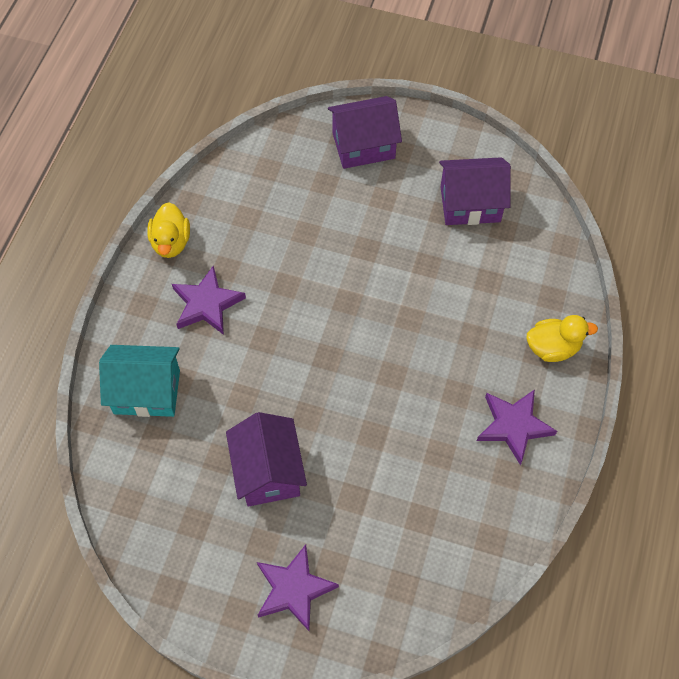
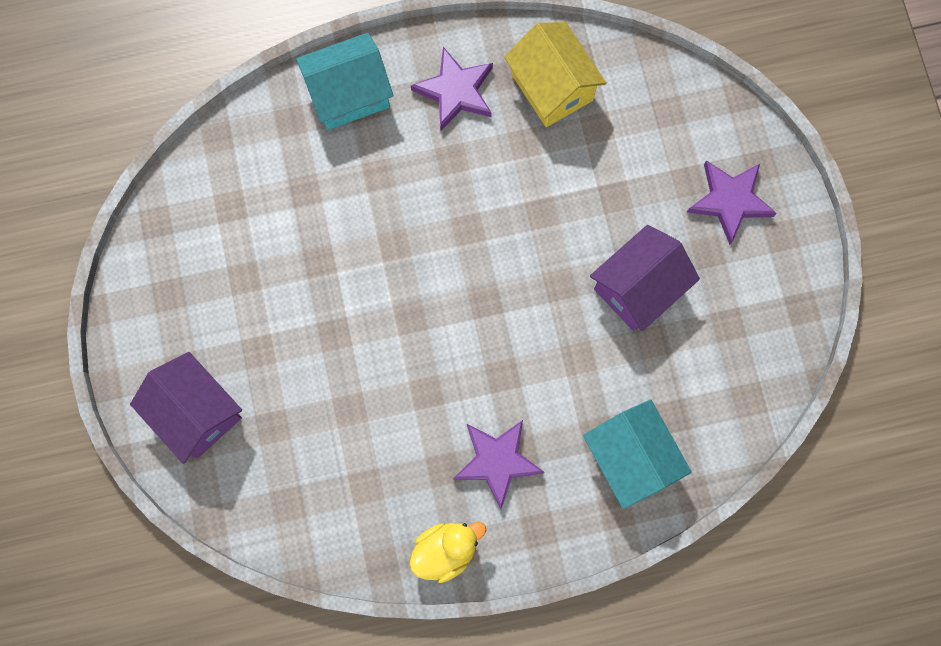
camera: 120 degrees left, 15 degrees up
purple house [439,157,511,225] -> none
yellow duck [527,315,598,362] -> turquoise house [296,33,394,130]
none -> yellow house [504,22,607,127]

